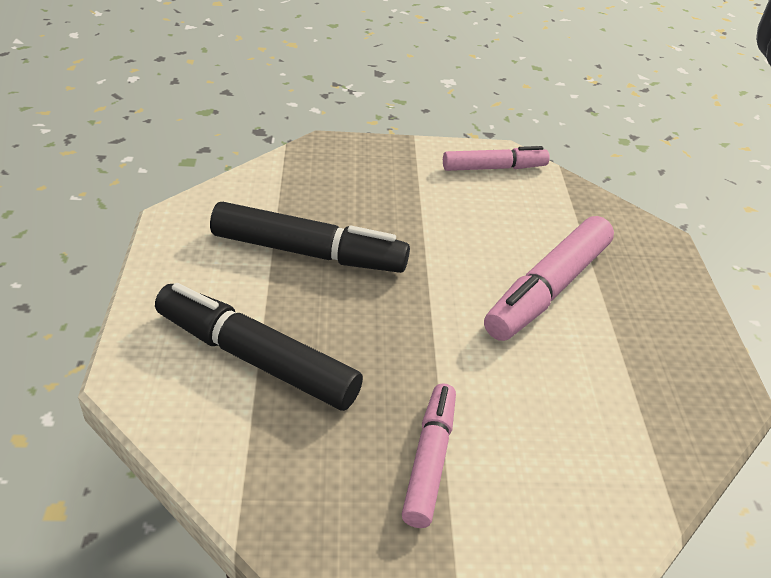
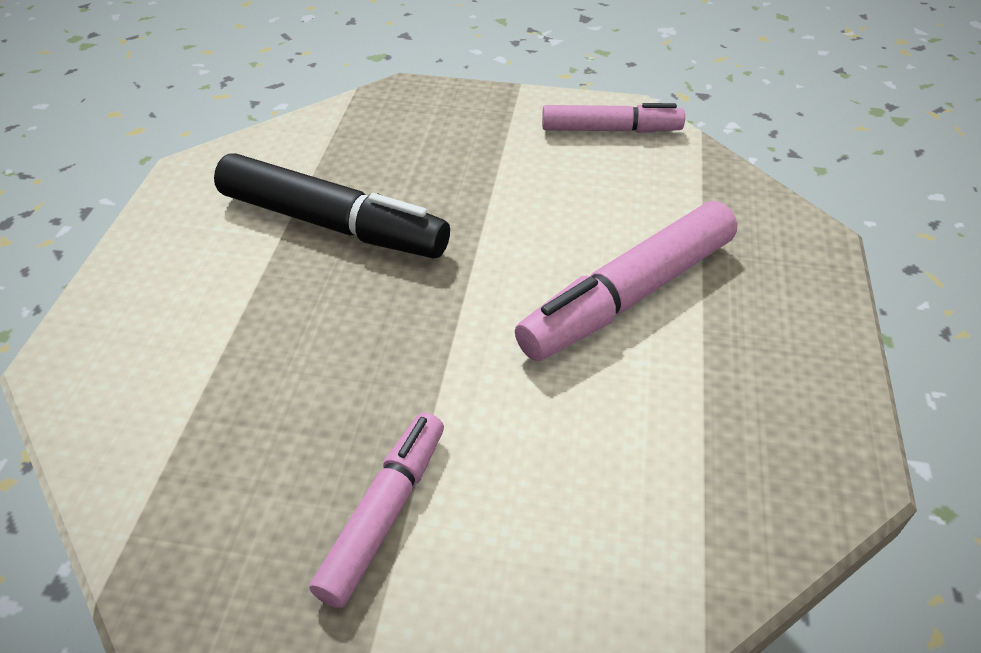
camera: 15 degrees right, 5 degrees up
black marker [155,283,363,411] -> none

